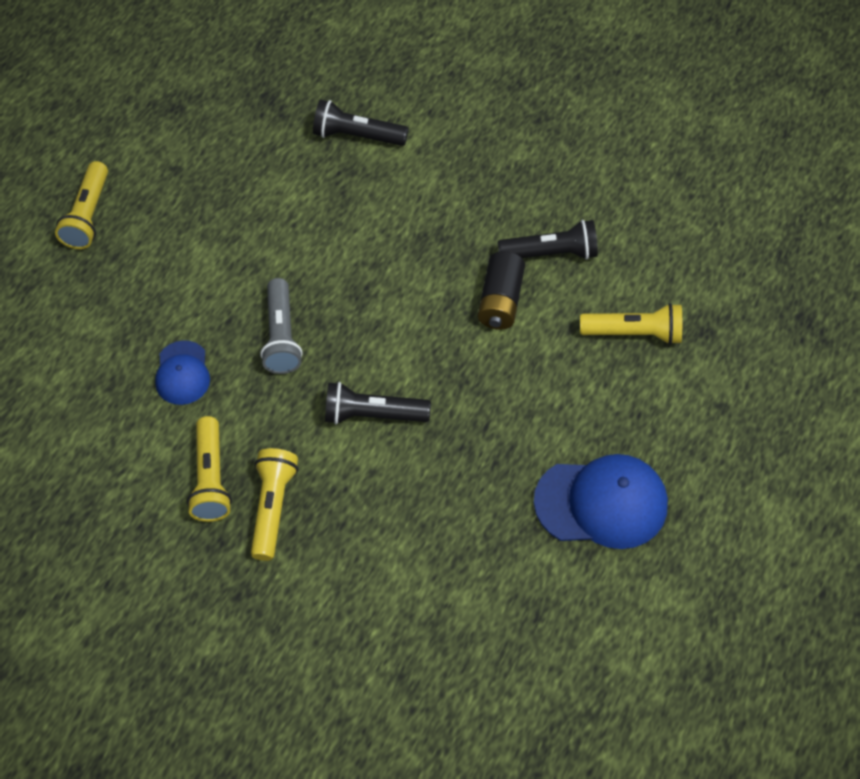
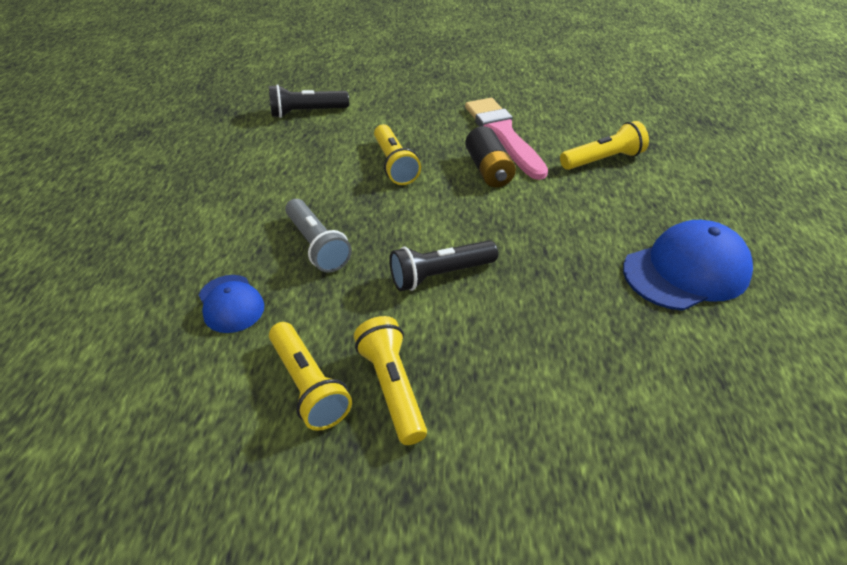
camera: 25 degrees left, 15 degrees down
yellow flashlight [55,161,108,249] -> yellow flashlight moved to [374,124,421,185]
black flashlight [498,220,598,260] -> pink brush [465,98,548,180]

